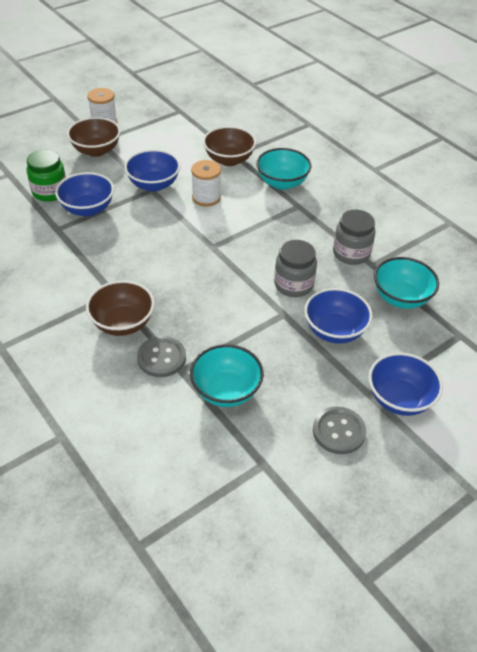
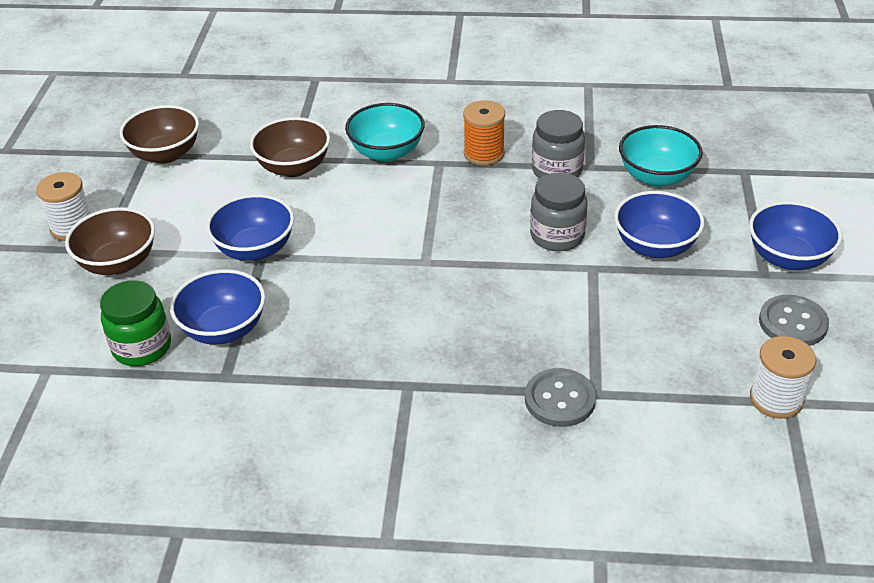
camera: 45 degrees left, 5 degrees down
brown bowl [86,280,155,336] -> brown bowl moved to [119,105,199,164]
turquoise bowl [190,344,264,407] -> none
white spool [191,160,221,207] -> white spool moved to [750,336,816,419]
none -> orange spool [463,100,505,165]

